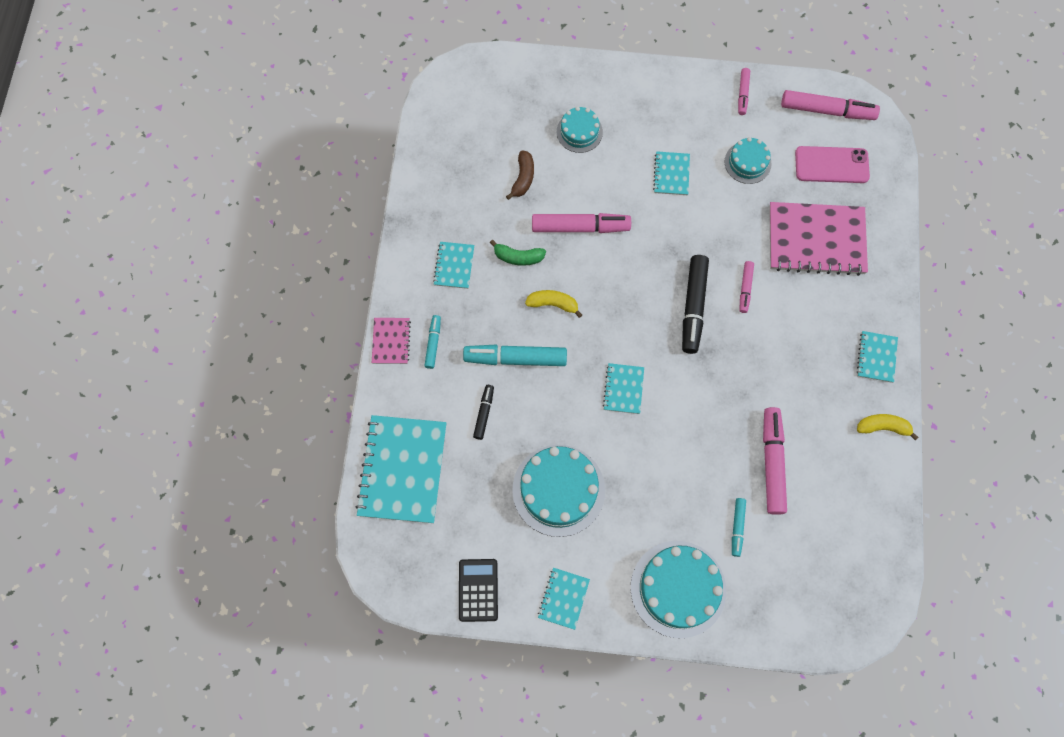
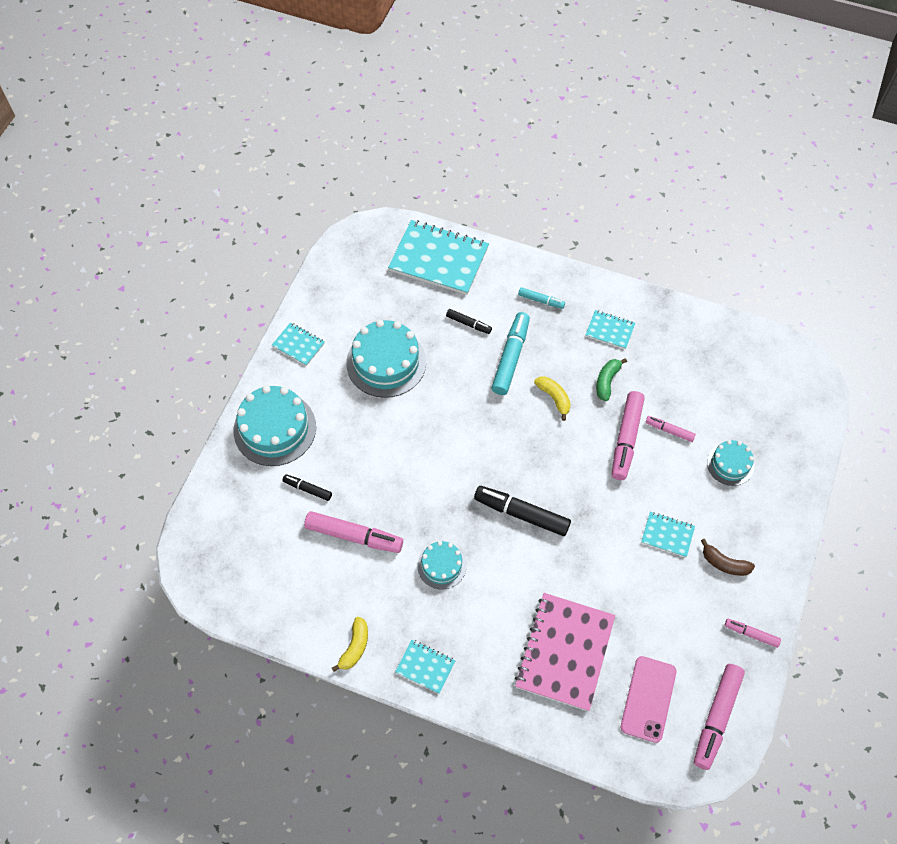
camera: 105 degrees right, 10 degrees down
pink notebook [372,318,411,364] -> none
black calculator [459,559,498,622] -> none
brown banana [506,150,534,200] -> brown banana moved to [701,539,755,576]
yellow banana [525,290,582,318] -> yellow banana turned 60 degrees counterclockwise [534,376,571,421]
turquoise notebook [603,363,644,414] -> none
turquoise cake [725,137,772,184] -> turquoise cake moved to [417,541,466,589]
turquoise marker [732,498,746,557] -> black marker [282,474,332,501]
pink marker [739,261,754,313] -> pink marker moved to [645,416,696,442]

